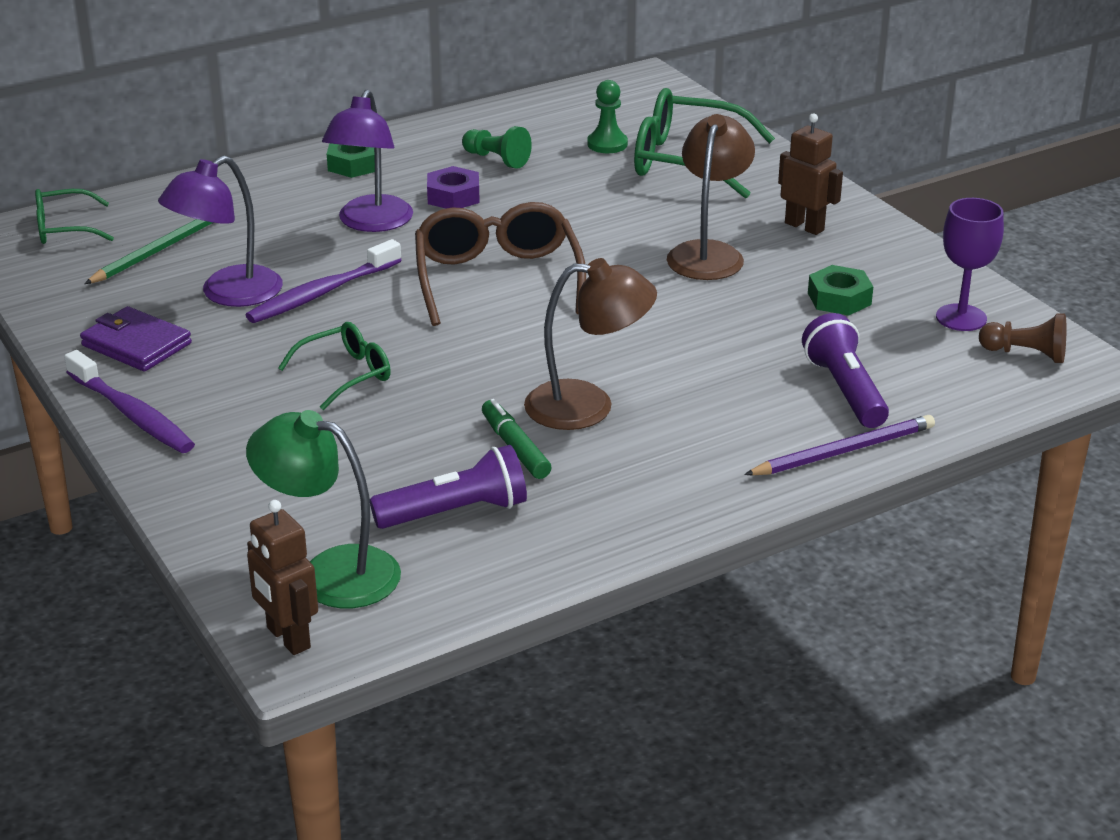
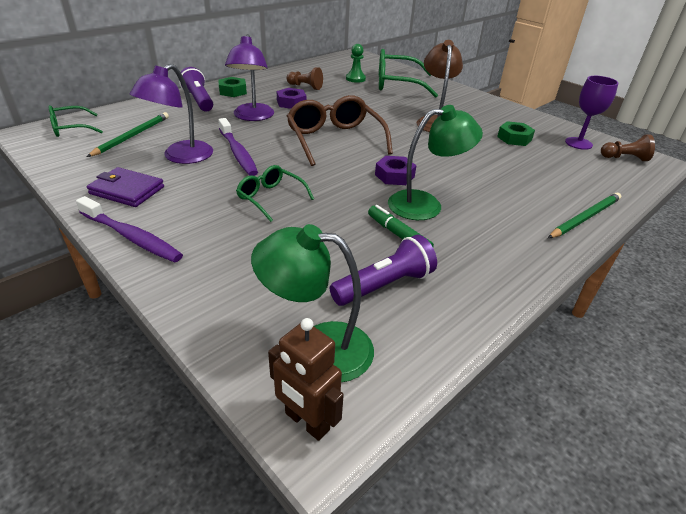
camera: 15 degrees left, 5 degrees up
purple toothbrush [246,239,402,323] -> purple toothbrush turned 60 degrees counterclockwise [218,118,258,176]
green glasses [278,322,391,410] -> green glasses turned 90 degrees counterclockwise [236,165,314,222]
green pawn [462,126,532,169] -> brown pawn [287,67,323,90]
brown lamp [524,258,657,430] -> green lamp [388,105,483,220]
purple pencil [744,415,935,475] -> green pencil [548,193,621,238]
brown robot [778,113,843,235] -> none
purple flashlight [802,313,889,428] -> purple flashlight moved to [179,67,213,111]
none -> purple nut [375,156,417,185]

